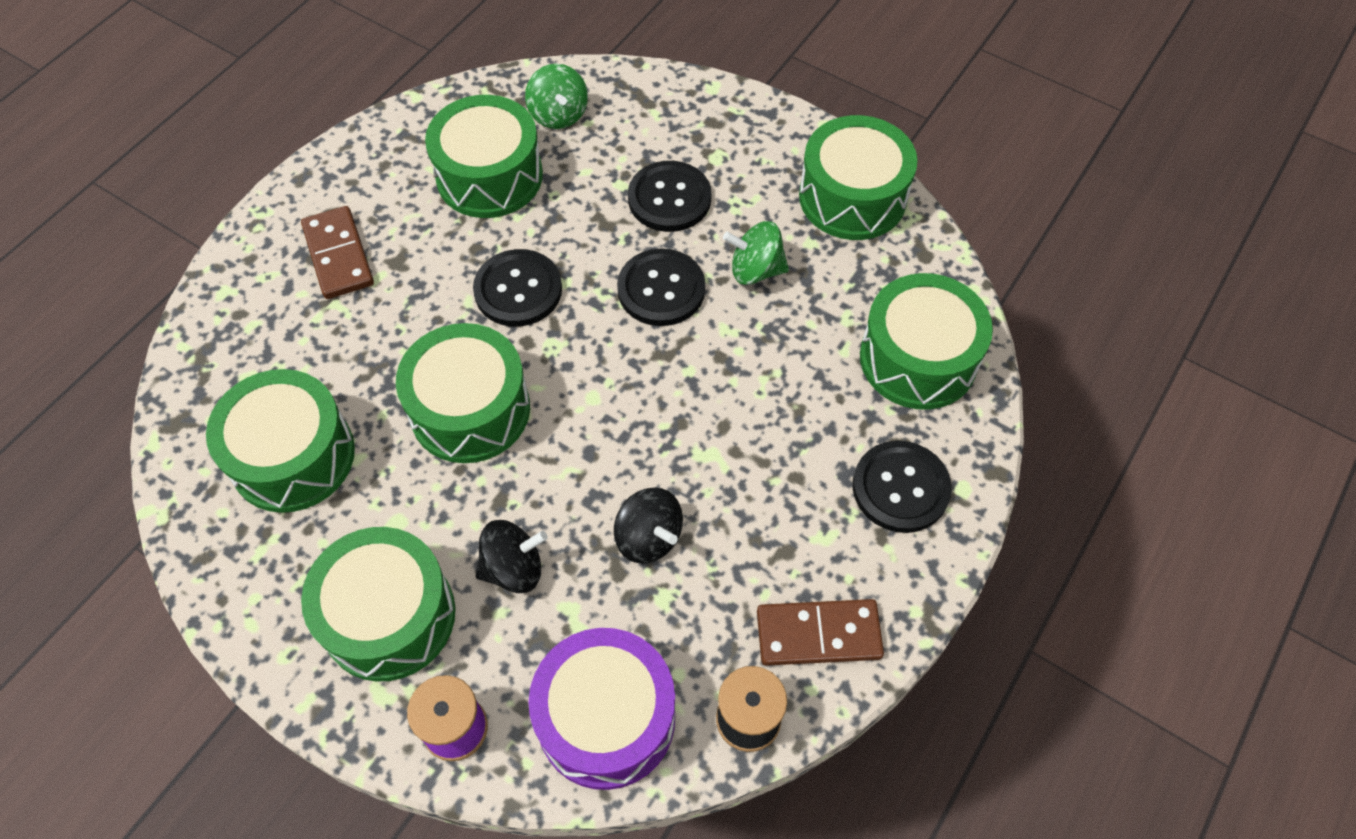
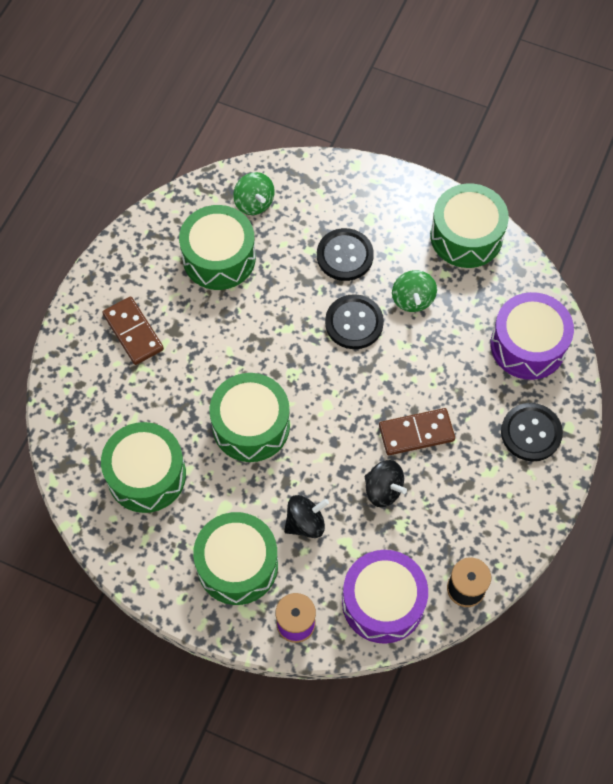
camera: 10 degrees left, 5 degrees up
black button [473,249,562,327] -> none
green spinning top [723,221,789,285] -> green spinning top turned 90 degrees counterclockwise [392,270,437,312]
brown domino [757,599,884,666] -> brown domino moved to [379,408,455,455]
green drum [860,273,993,410] -> purple drum [491,292,574,380]

